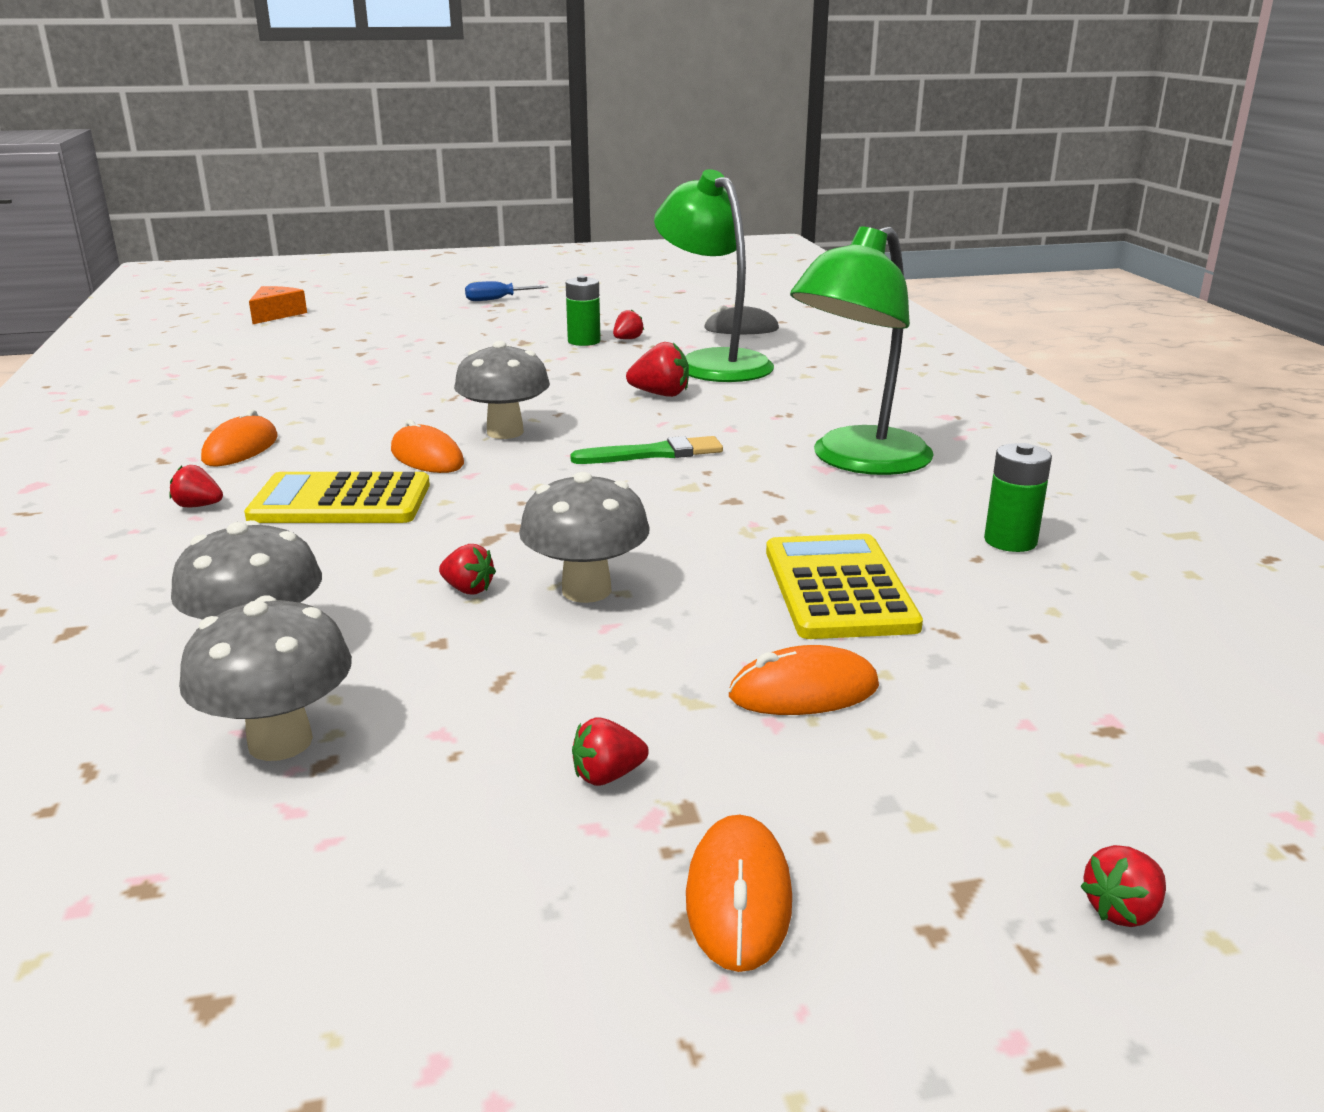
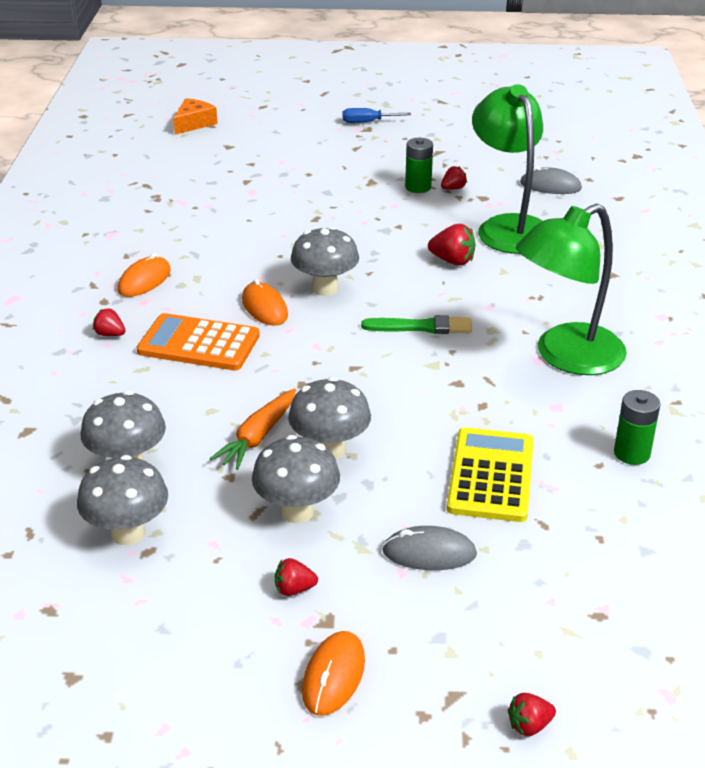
camera: 15 degrees right, 10 degrees up
yellow calculator [244,472,430,523] -> orange calculator [137,313,260,371]
red strawberry [439,544,496,595] -> orange carrot [210,388,296,470]
orange mouse [729,645,879,715] -> grey mouse [382,526,477,570]
none -> grey mushroom [252,435,340,523]

